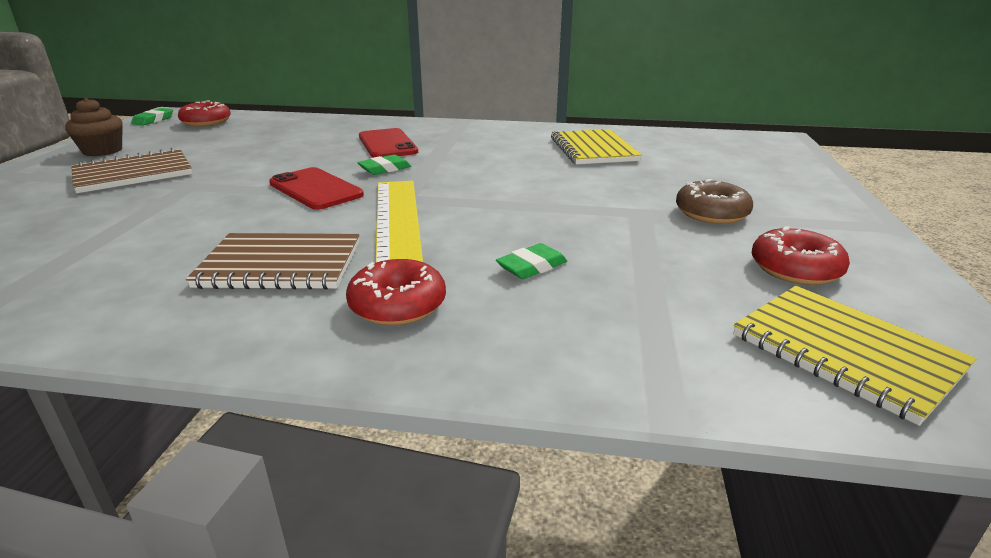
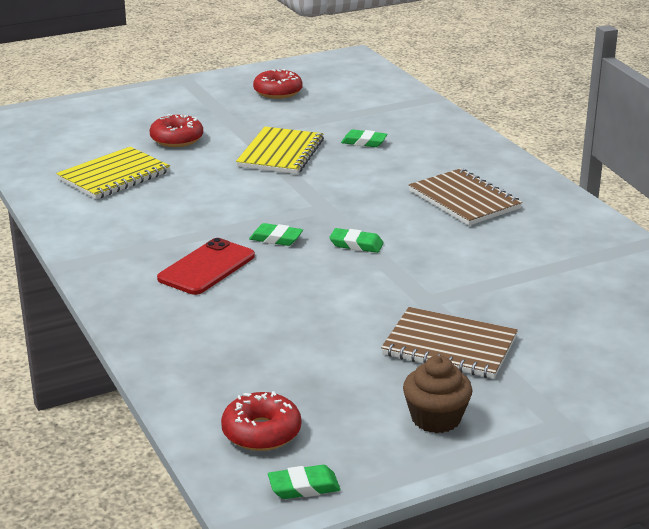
camera: 125 degrees left, 0 degrees up
red phone [269,167,364,210] -> green eraser [329,228,384,253]
red donut [346,259,446,326] -> red donut moved to [150,114,203,147]
yellow ruler [375,181,423,263] -> none
brown donut [676,179,753,224] -> none
yellow notebook [733,286,977,426] -> yellow notebook moved to [236,127,324,174]

